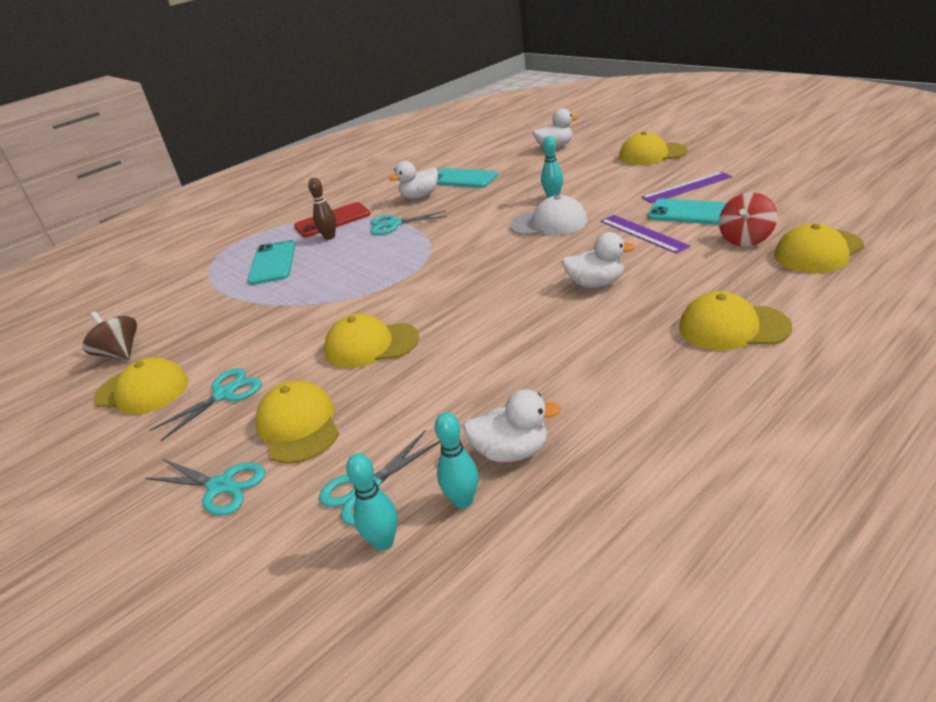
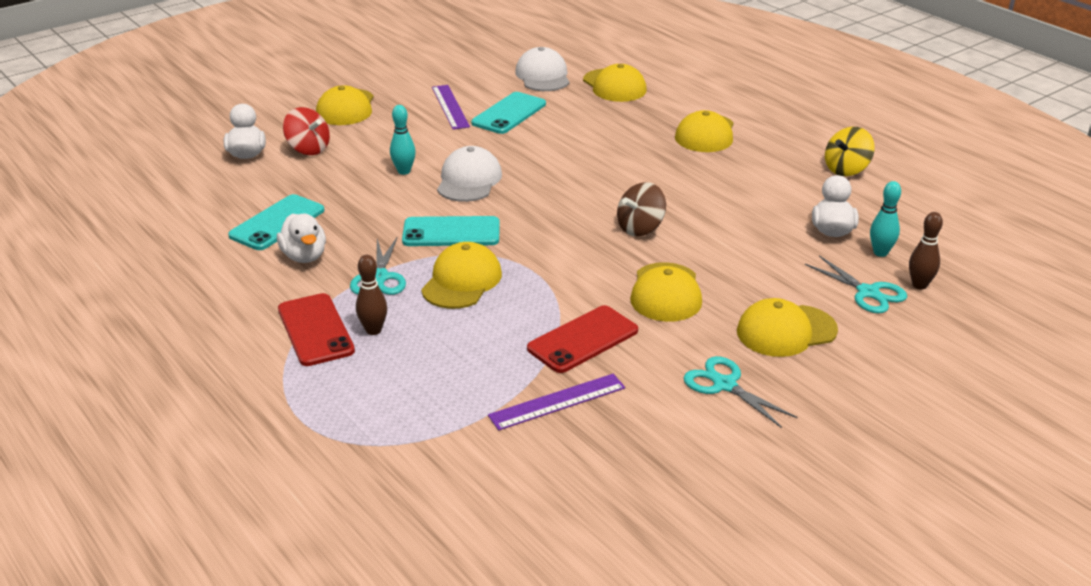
camera: 90 degrees left, 0 degrees up
brown spinning top [82,311,137,360] -> brown spinning top moved to [617,182,666,237]
yellow cap [94,358,188,415] -> yellow cap moved to [421,242,502,309]
turquoise scissors [145,459,266,516] -> none
turquoise phone [247,240,295,285] -> turquoise phone moved to [402,216,500,246]
turquoise bowling pin [346,453,397,551] -> brown bowling pin [909,212,943,290]
white duck [562,232,635,288] -> none
purple ruler [600,215,691,254] -> purple ruler moved to [488,374,625,431]
red spinning top [719,192,778,247] -> red spinning top moved to [283,107,330,155]
none -> white cap [515,47,569,91]
none -> red phone [527,305,638,373]
none -> yellow spinning top [825,127,874,176]

